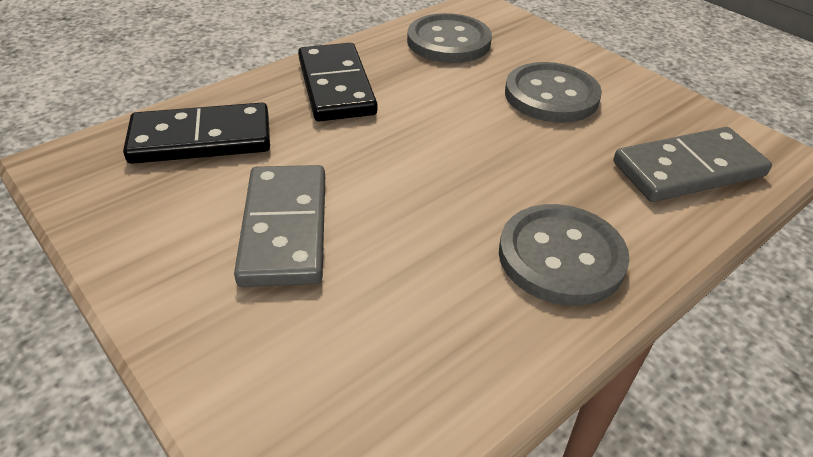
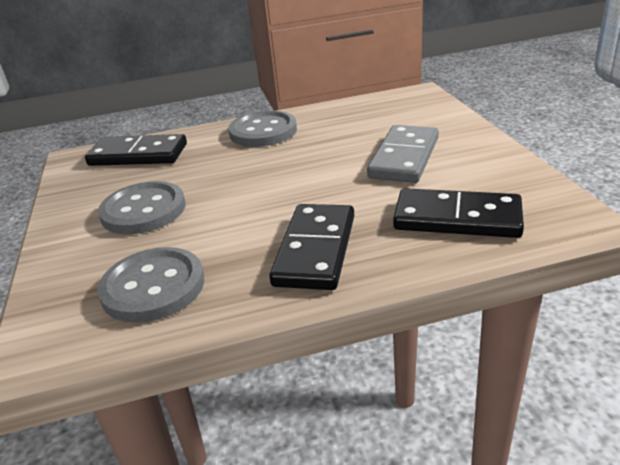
camera: 150 degrees left, 10 degrees down
grey domino [613,127,772,202] -> black domino [85,134,187,166]

